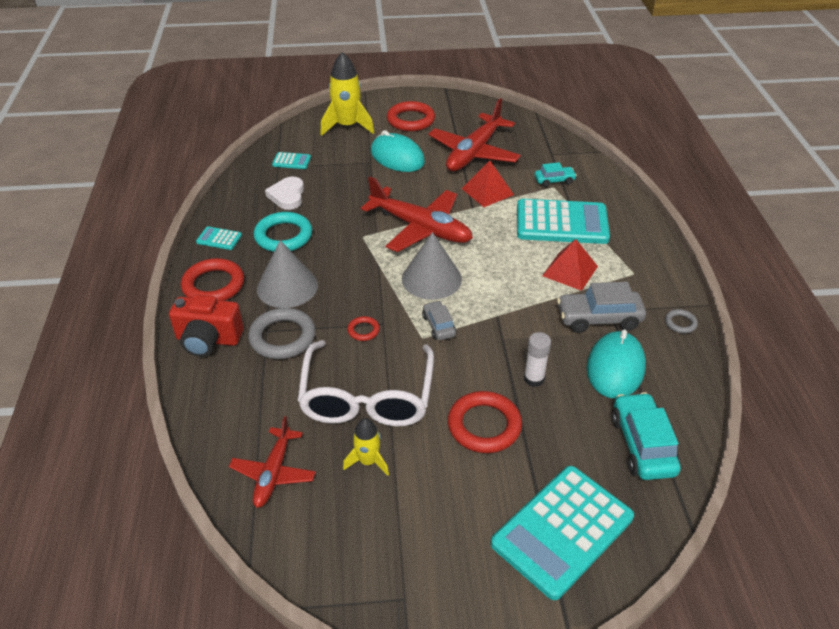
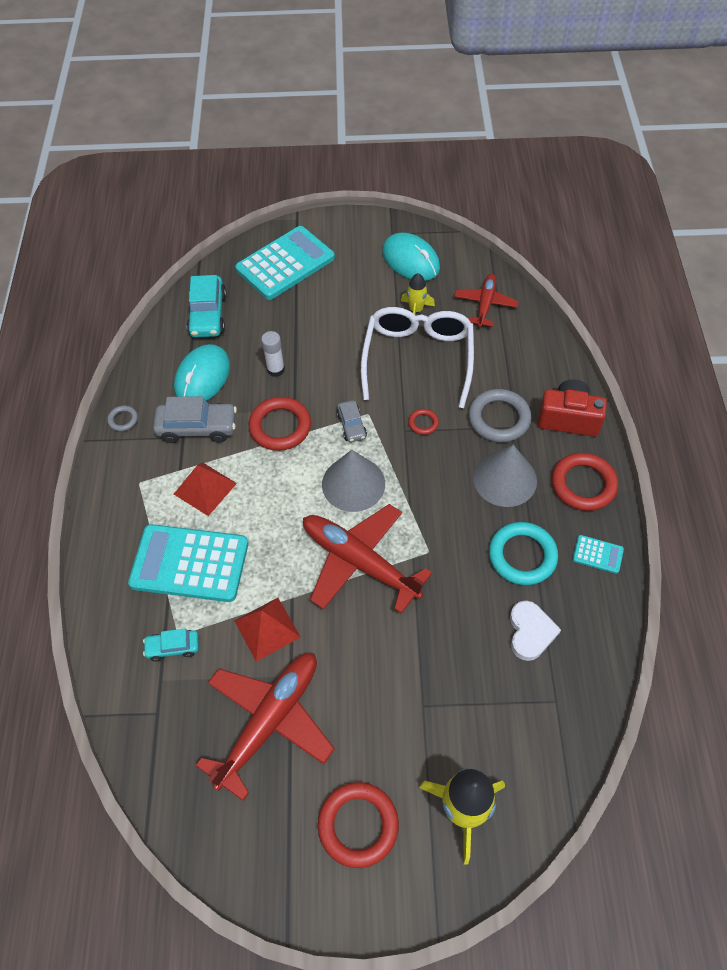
camera: 175 degrees left, 15 degrees up
turquoise calculator [272,152,311,169] -> none
turquoise mouse [371,130,425,172] -> turquoise mouse moved to [382,233,440,281]
red ring [448,391,522,453] -> red ring moved to [249,397,311,451]

